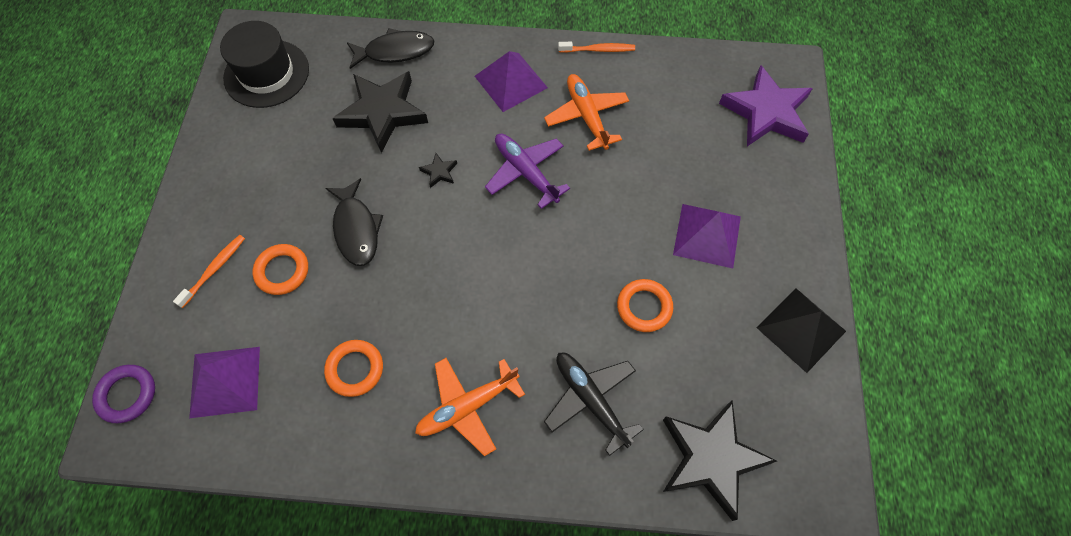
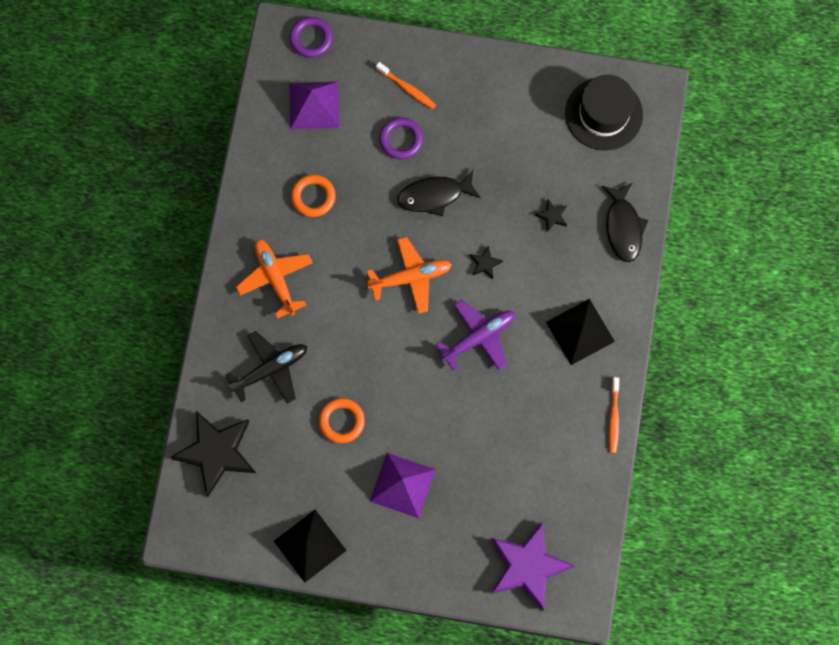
camera: 95 degrees right, 10 degrees up
orange ring [253,244,308,295] -> purple ring [379,117,423,159]
black star [332,71,428,153] -> black star [535,199,567,231], size x0.40
purple pyramid [475,51,548,112] -> black pyramid [546,299,615,365]
orange plane [544,74,629,151] -> orange plane moved to [367,237,452,314]

